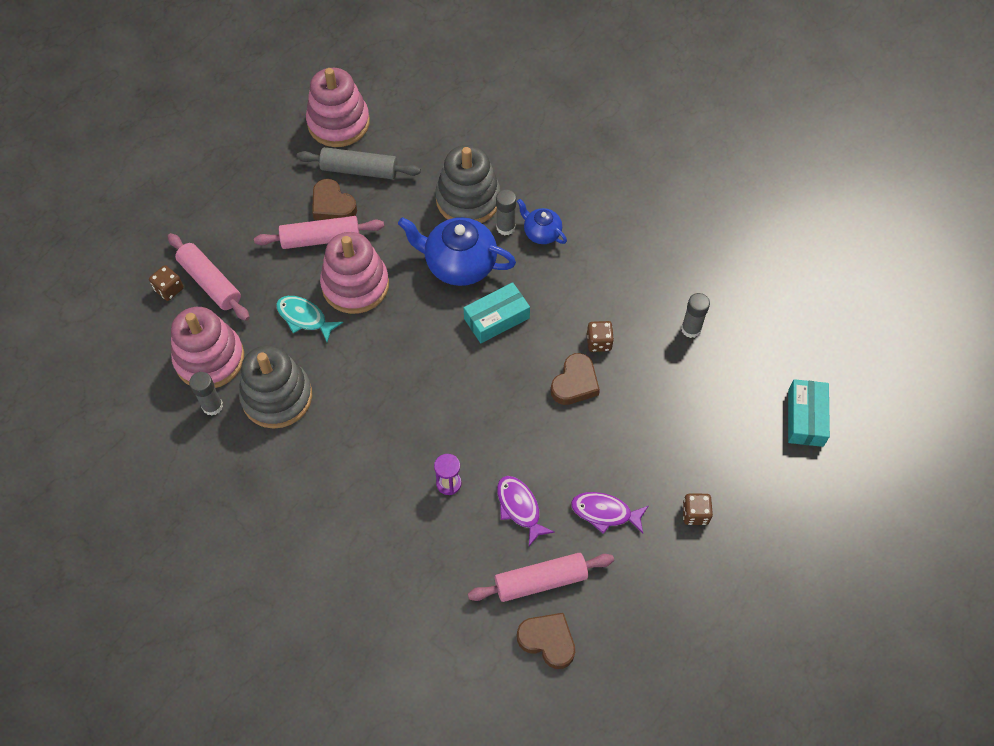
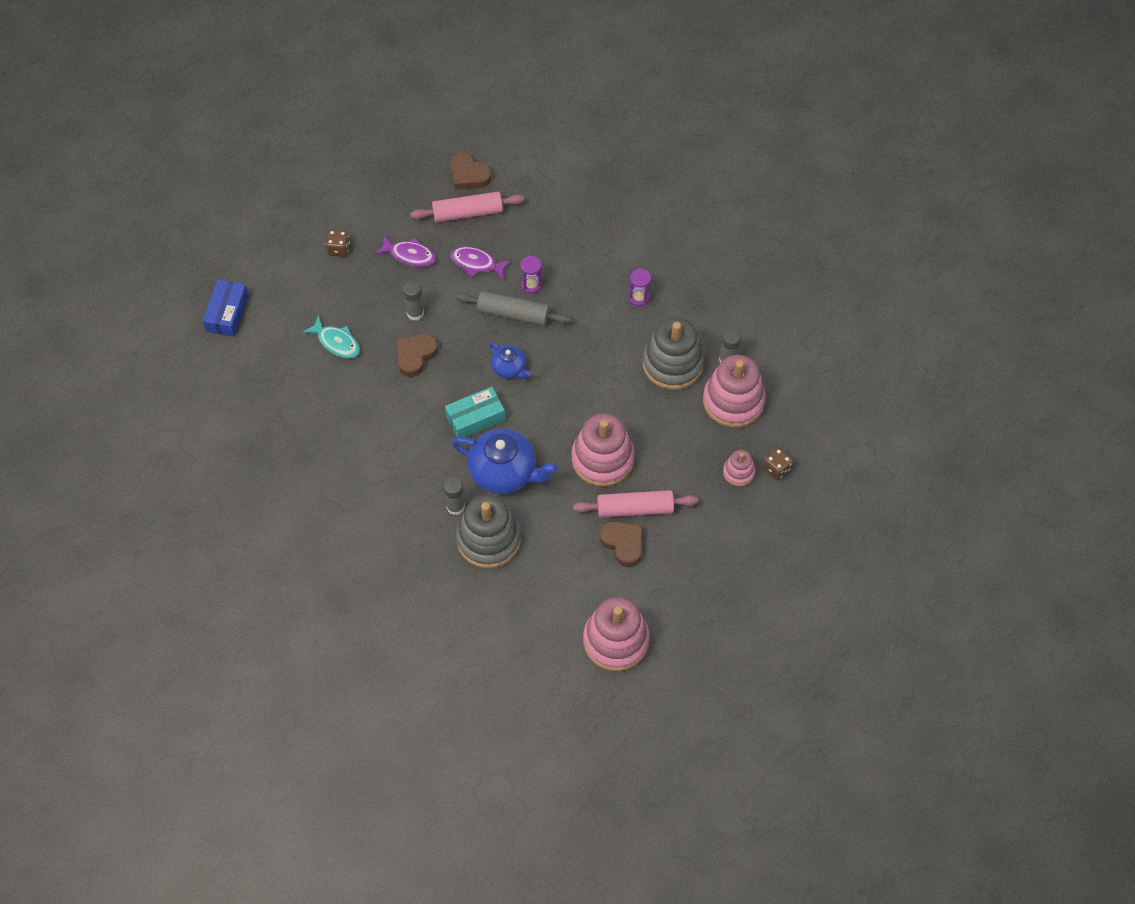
camera: 175 degrees left, 0 degrees up
pink rolling pin [168,233,250,321] -> pink stacking toy [723,450,755,486]
turquoise fish [276,296,343,342] -> turquoise fish moved to [303,315,360,358]
grey rolling pin [297,147,421,179] -> grey rolling pin moved to [456,291,571,326]
purple fish [497,476,555,546] -> purple fish turned 135 degrees clockwise [450,246,512,280]
blue teapot [517,199,567,244] -> blue teapot moved to [489,342,531,379]
brown dice [587,321,614,352] -> none
grey glue stick [681,293,710,338] -> grey glue stick moved to [403,280,424,321]
turquoise box [788,379,830,447] -> blue box [203,280,249,337]
none -> purple hourglass [629,269,651,306]

